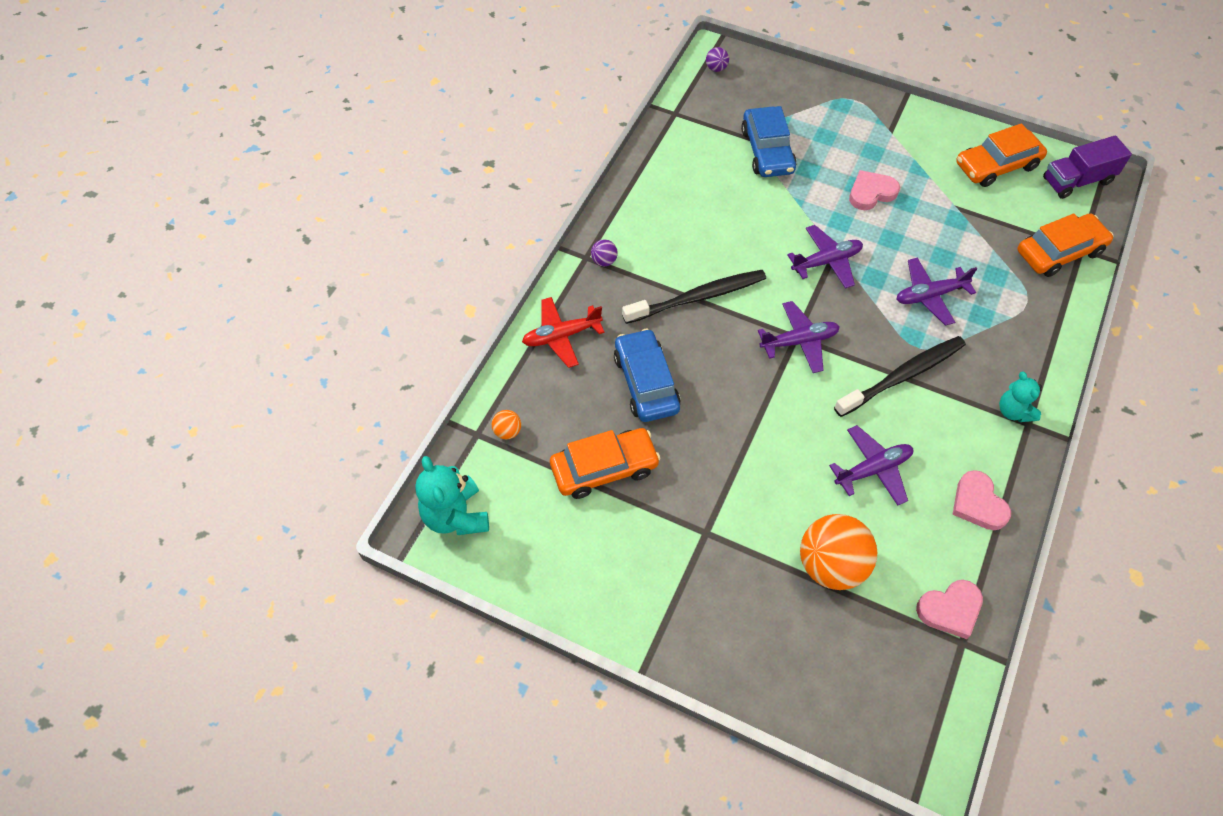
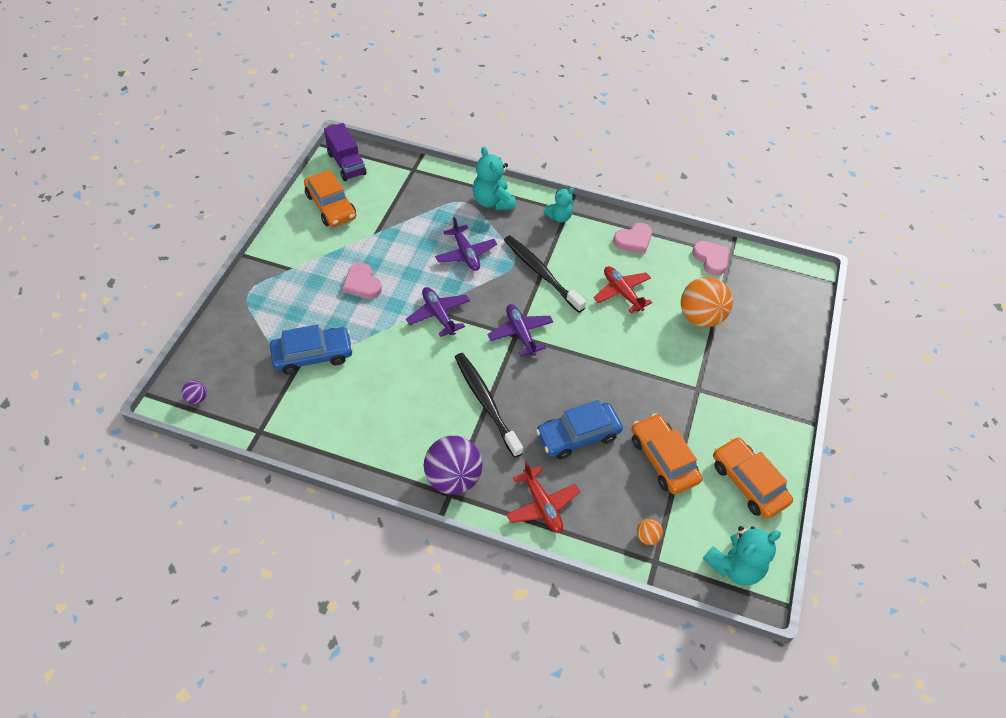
camera: 100 degrees left, 5 degrees down
purple ball [591,239,618,266] -> purple ball [424,436,482,495], size x2.32
purple plane [829,425,913,505] -> red plane [594,266,652,313]
orange car [1017,214,1114,277] -> orange car moved to [713,437,793,519]
none -> turquoise teddy bear [473,147,516,210]

